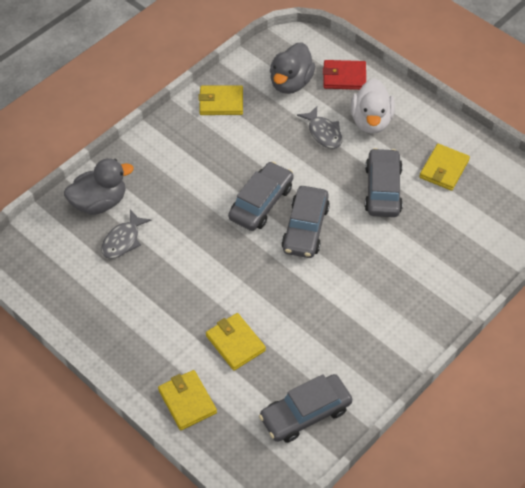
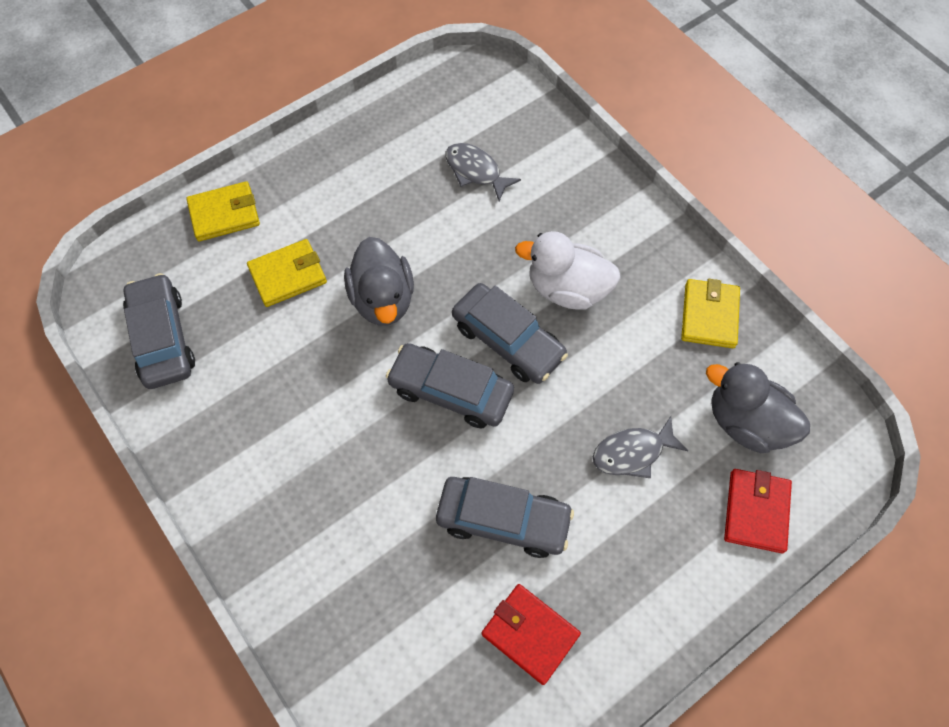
camera: 100 degrees right, 10 degrees up
grey duck [64,158,133,215] -> grey duck moved to [344,237,414,326]
white duck [351,78,395,134] -> white duck moved to [515,231,621,309]
yellow wallet [419,144,470,191] -> red wallet [482,584,581,685]

